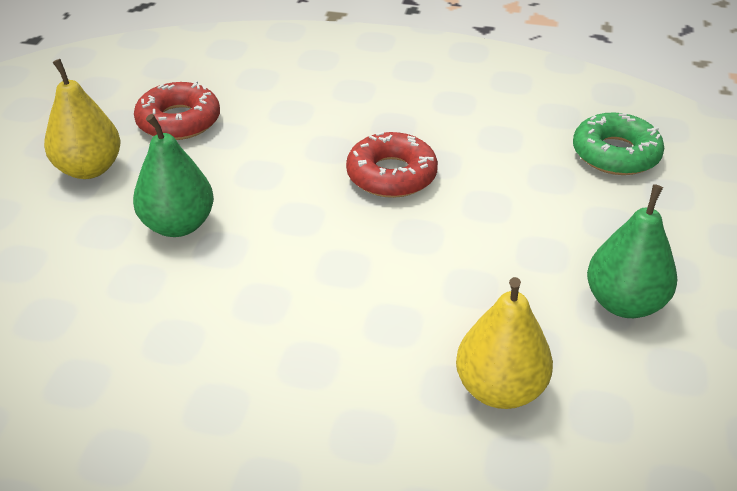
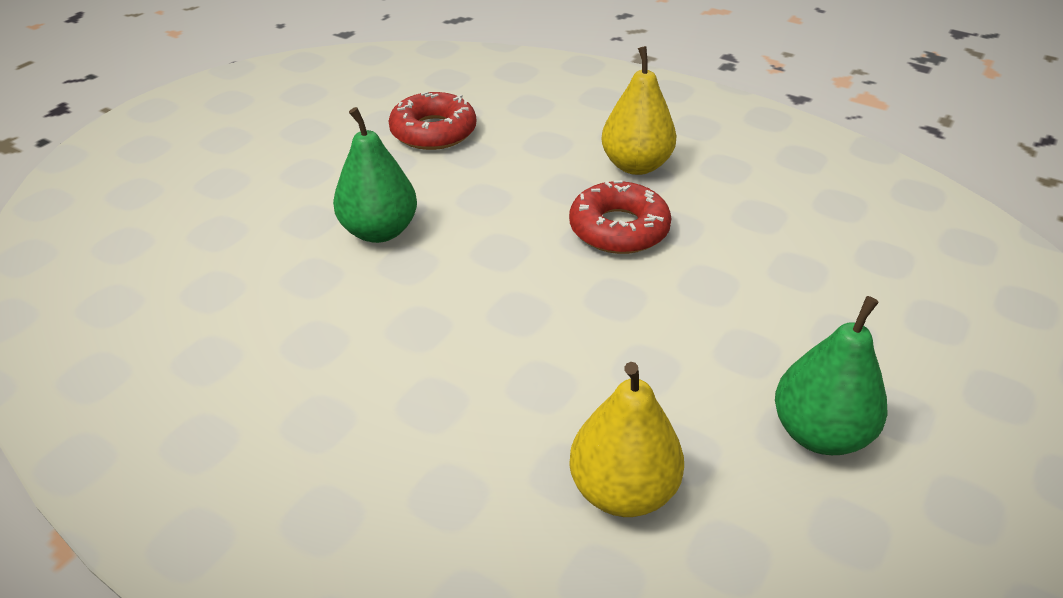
camera: 20 degrees right, 0 degrees up
yellow pear [44,59,121,179] -> yellow pear moved to [601,46,677,175]
green donut [573,112,664,175] -> none

